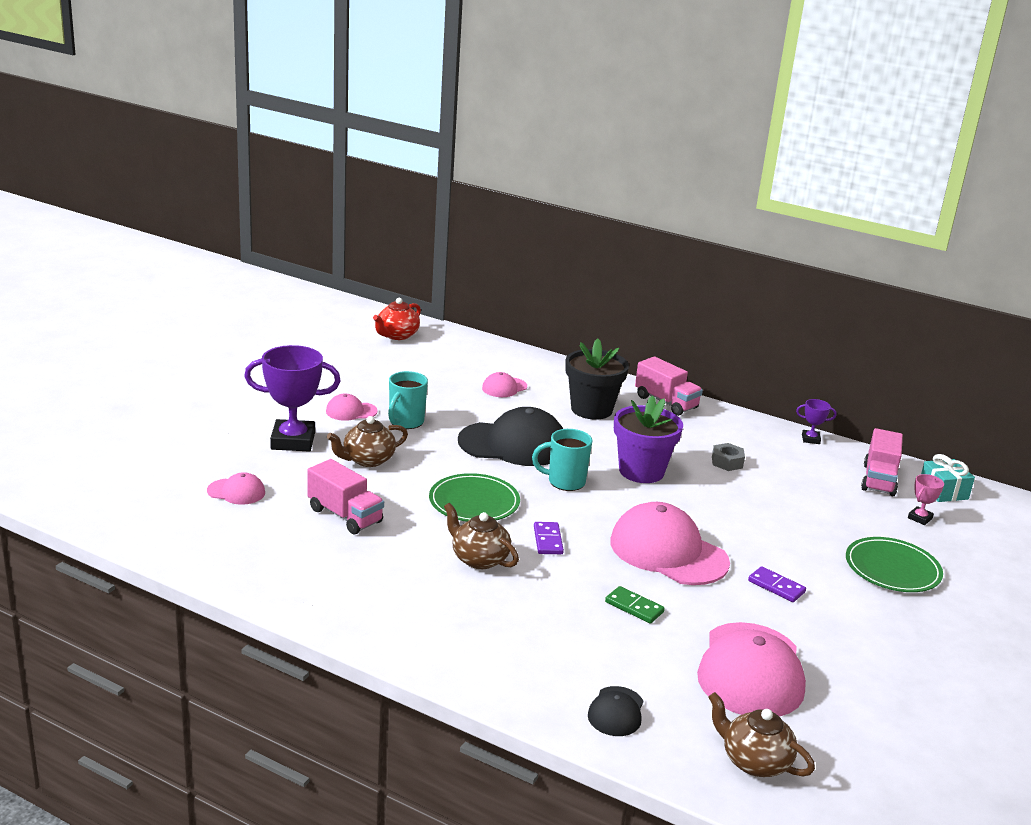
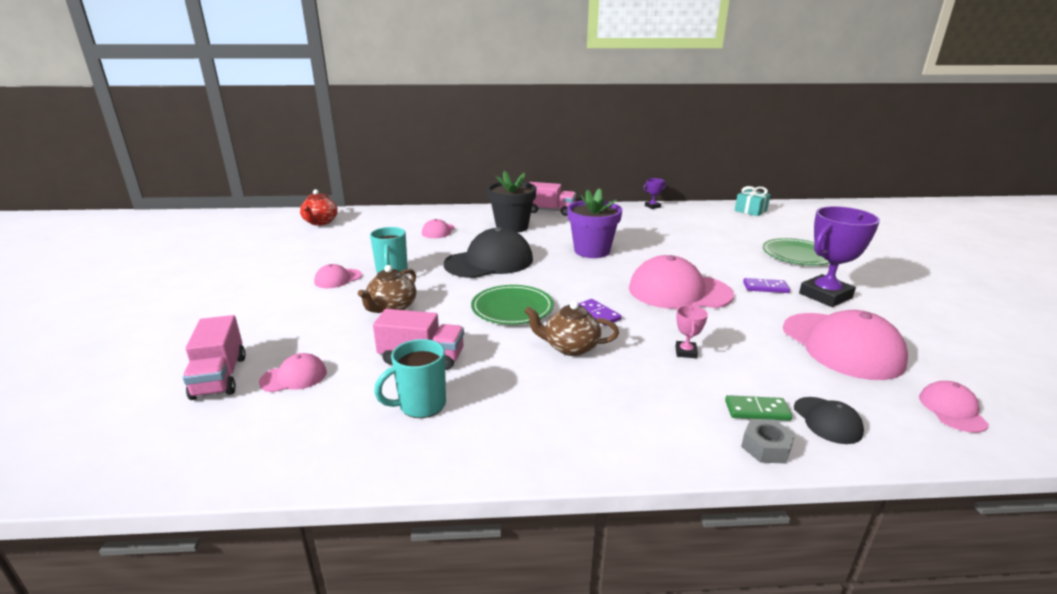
camera: 30 degrees left, 0 degrees up
purple trophy [244,345,341,452] -> purple trophy moved to [799,206,880,307]
turquoise mug [532,429,593,491] -> turquoise mug moved to [374,339,446,418]
green domino [605,586,665,623] -> green domino moved to [725,395,792,421]
brown teapot [708,692,815,777] -> pink cap [919,381,989,433]
grey nut [712,443,745,471] -> grey nut moved to [741,419,795,464]
pink truck [861,428,903,496] -> pink truck moved to [183,315,246,400]
pink trophy [908,474,944,525] -> pink trophy moved to [676,305,708,358]

